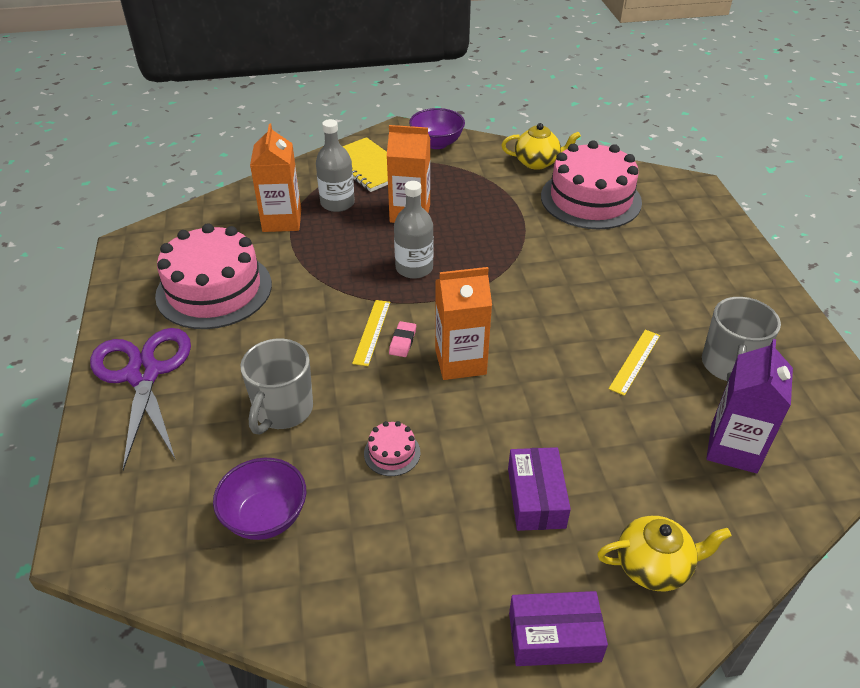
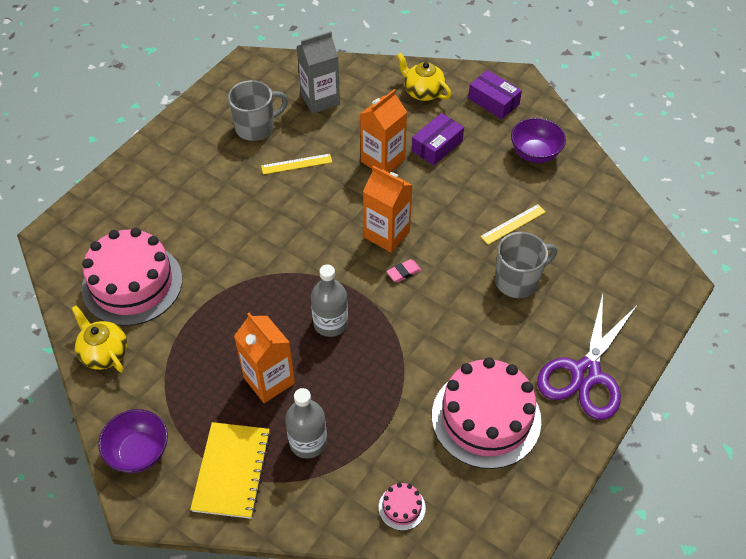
camera: 135 degrees left, 10 degrees up
purple bowl [213,458,306,540] -> purple bowl moved to [511,118,566,163]
orange carton [250,124,301,232] -> orange carton moved to [360,89,407,173]
yellow ruler [352,300,390,366] -> yellow ruler moved to [480,204,546,245]
pink cake [364,421,420,476] -> pink cake moved to [379,483,426,531]
purple carton [706,339,793,473] -> grey carton [297,31,340,114]

